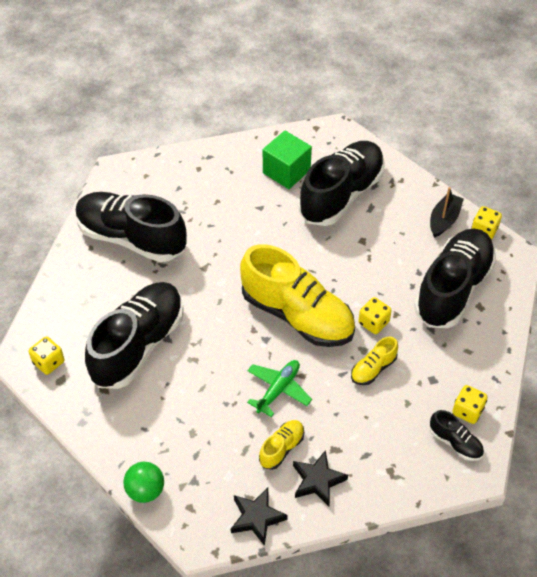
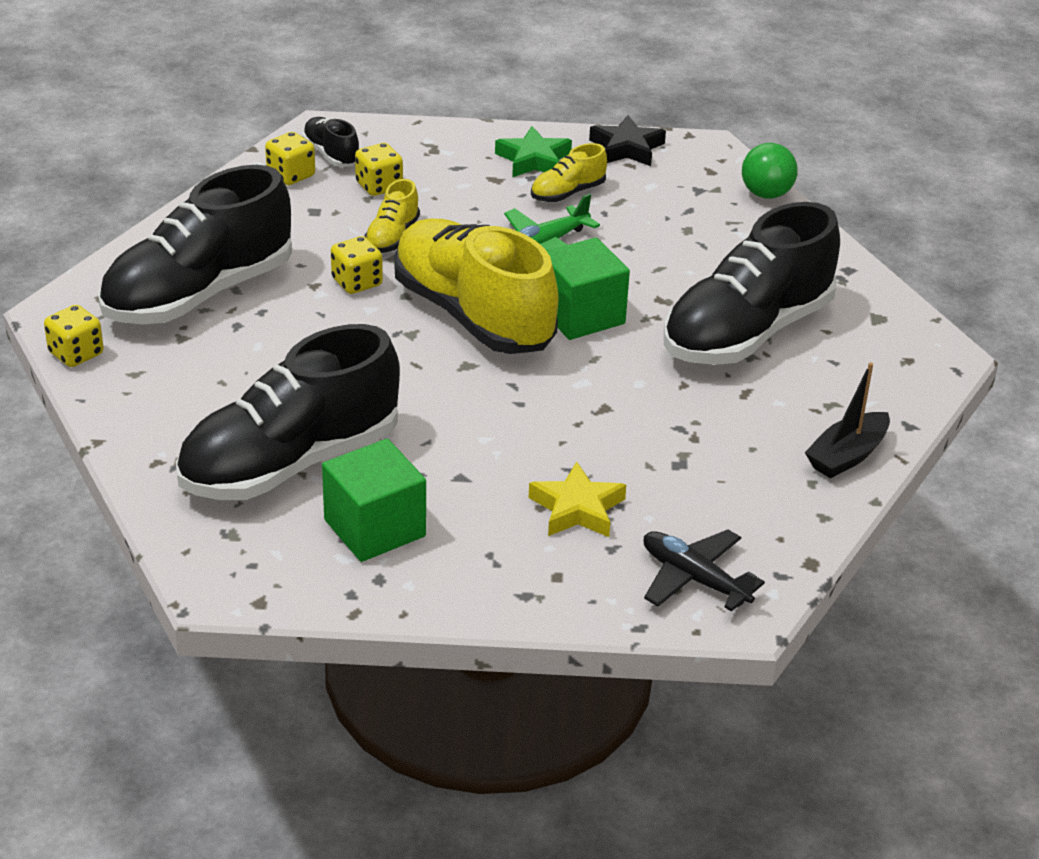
camera: 165 degrees left, 15 degrees down
yellow dice [29,336,64,375] -> yellow dice moved to [355,143,403,196]
black shoe [75,192,187,262] -> none
black star [293,450,348,506] -> green star [495,126,572,178]
yellow shoe [351,336,398,385] -> yellow shoe turned 135 degrees clockwise [364,179,420,253]
black boat [430,187,464,238] -> black boat moved to [805,362,890,478]
none -> yellow star [529,462,626,537]
none -> green cube [547,237,630,340]
none -> black plane [643,529,765,612]

